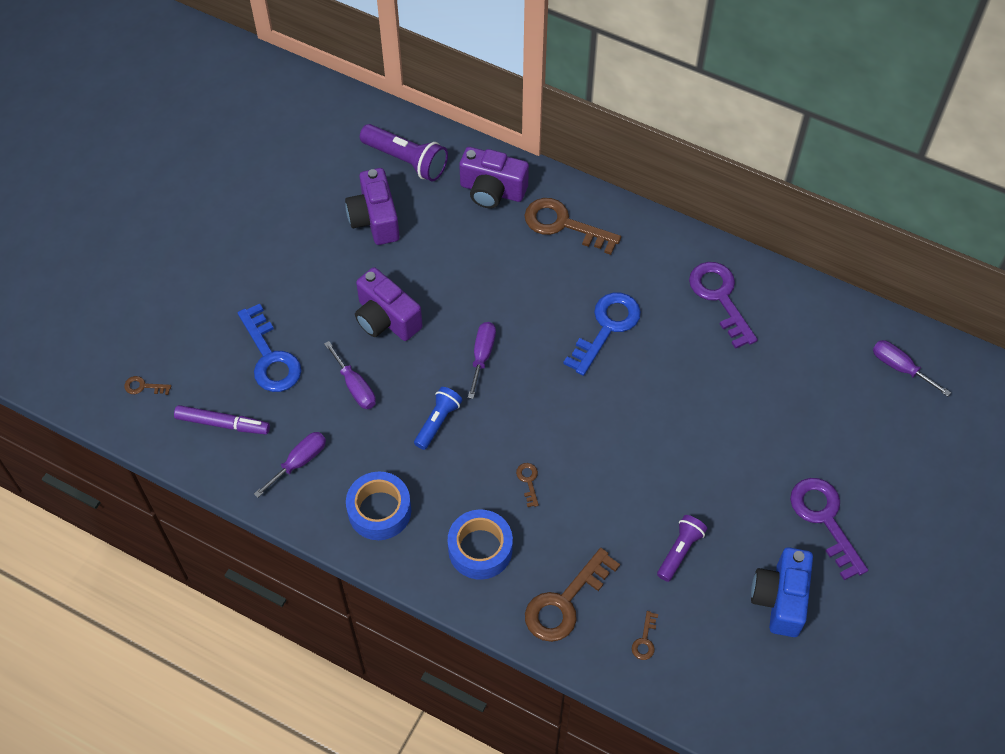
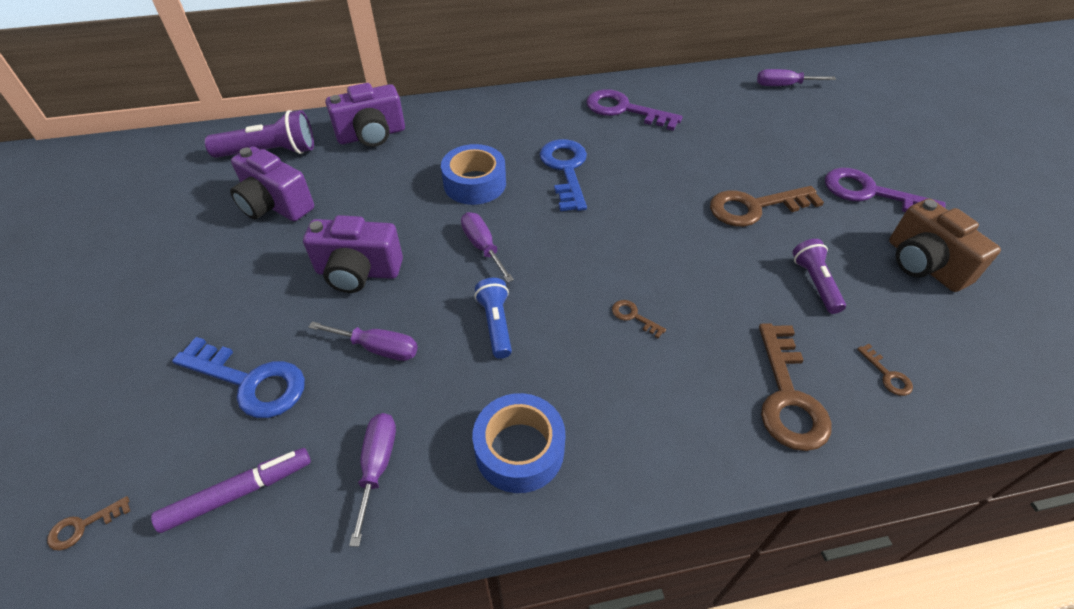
camera: 40 degrees left, 10 degrees down
blue tape [448,510,513,580] -> blue tape moved to [441,144,506,205]
brown key [524,198,621,255] -> brown key moved to [710,186,824,227]
blue camera [751,547,813,637] -> brown camera [889,199,1001,292]

